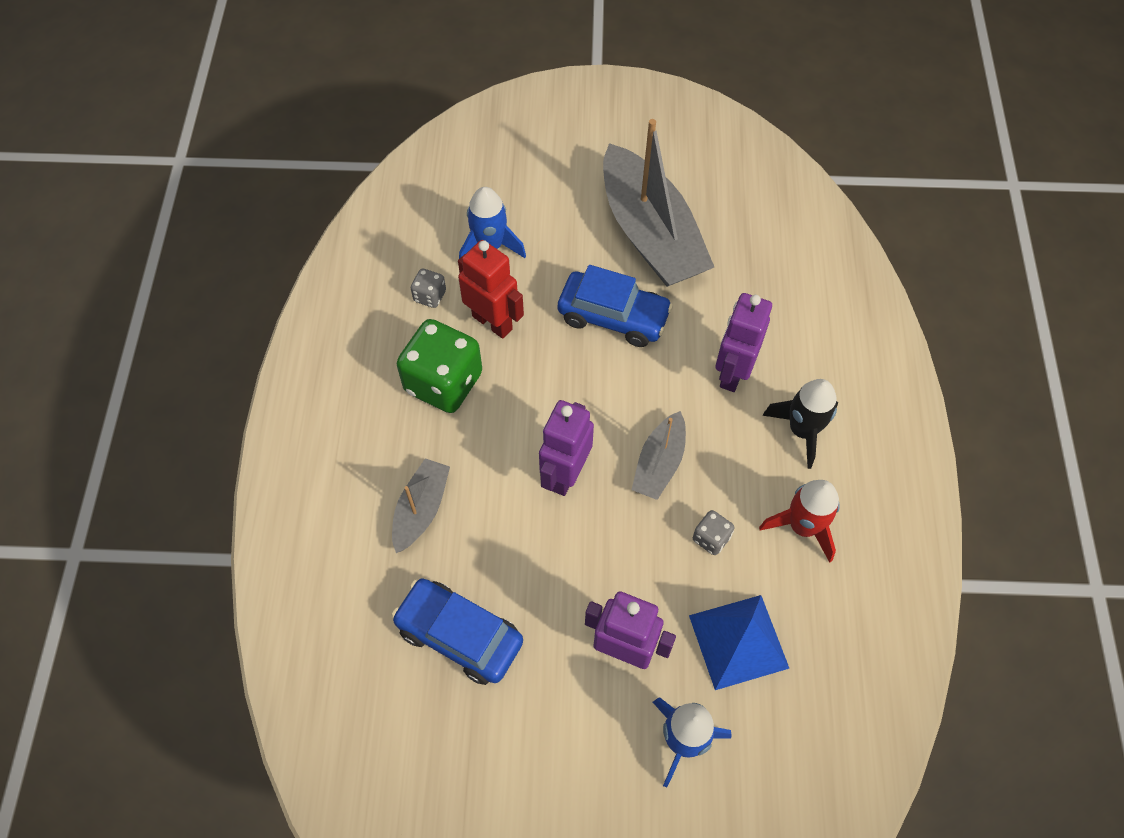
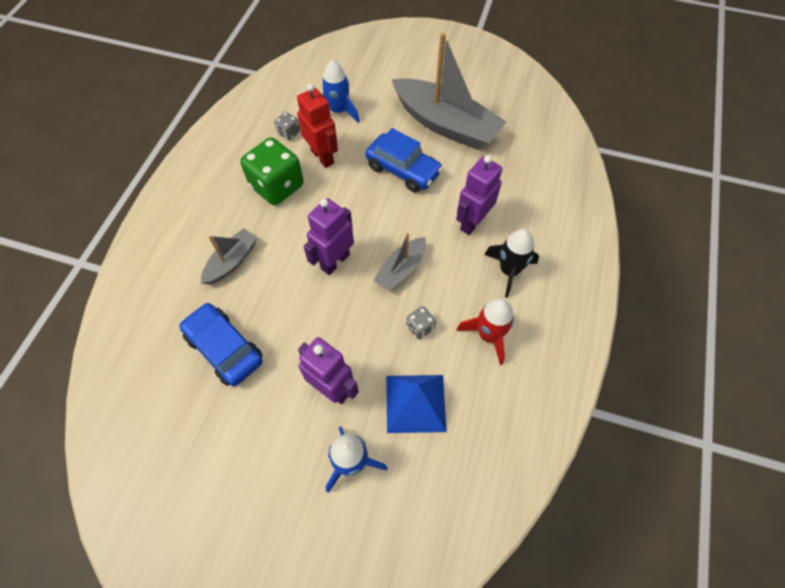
camera: 15 degrees right, 0 degrees up
grey boat [603,119,714,287] -> grey boat turned 45 degrees counterclockwise [391,33,507,150]

